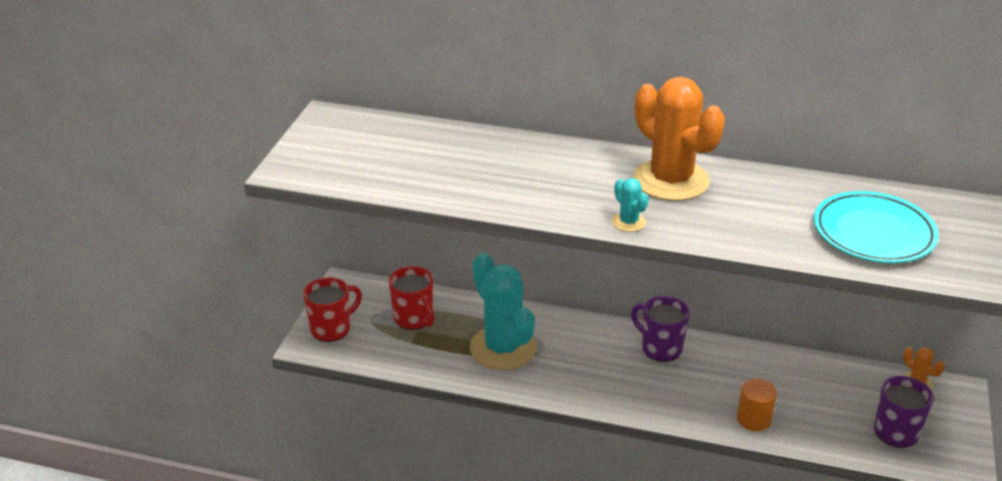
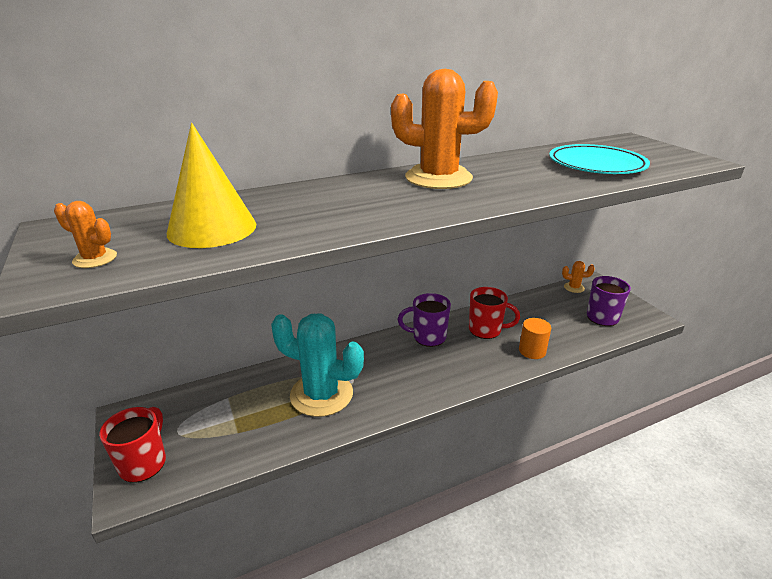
camera: 40 degrees left, 5 degrees down
red mug [389,266,435,330] -> red mug moved to [469,287,520,339]
turquoise cactus [612,178,648,232] -> none
none -> orange cactus [54,201,117,268]
none -> yellow cone [167,123,256,248]

